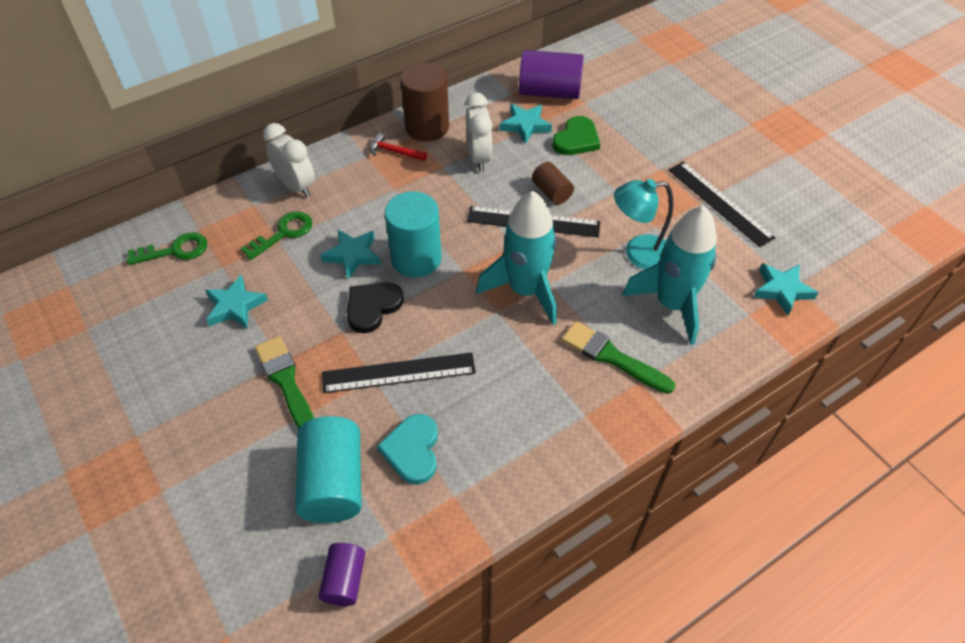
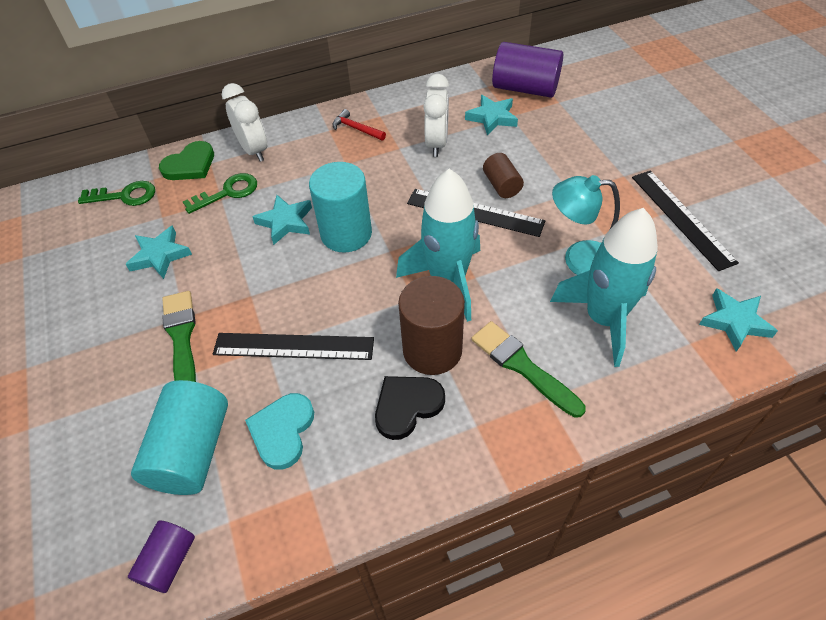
camera: 15 degrees right, 0 degrees up
black heart [347,282,404,333] -> black heart moved to [375,376,445,440]
brown cylinder [400,63,449,142] -> brown cylinder moved to [398,276,465,375]
green heart [552,116,600,155] -> green heart moved to [159,141,214,180]

